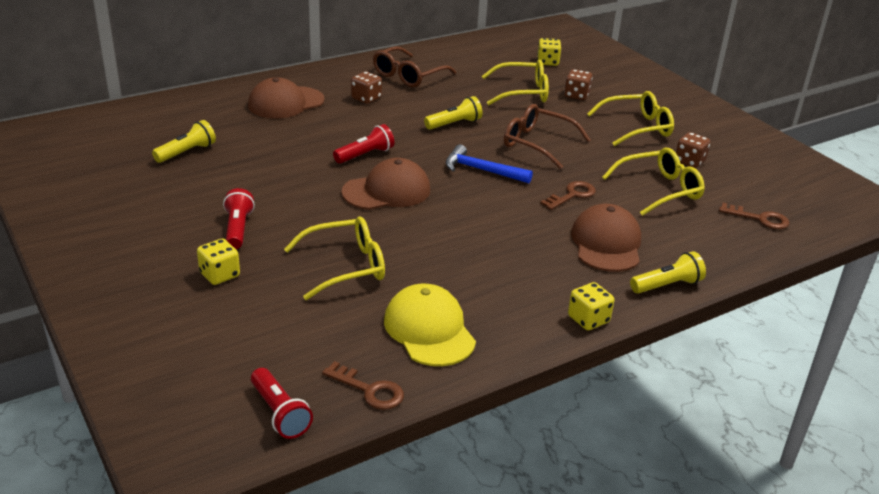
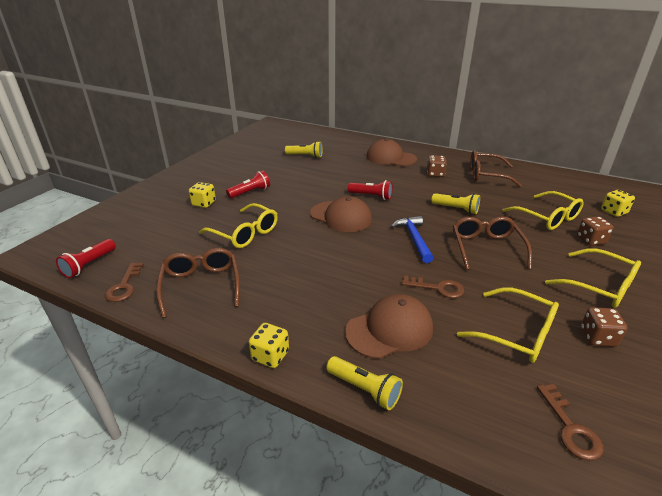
camera: 60 degrees right, 0 degrees up
yellow cap [384,284,476,366] -> brown glasses [156,248,240,318]

